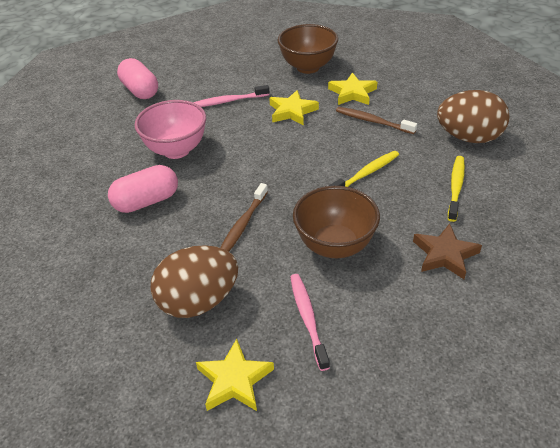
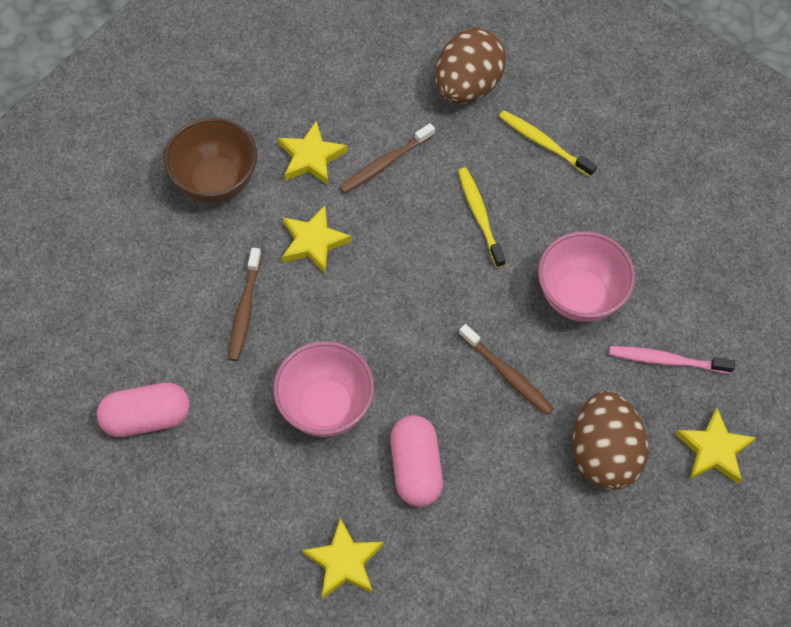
camera: 70 degrees left, 20 degrees up
pink toothbrush [193,85,269,107] -> brown toothbrush [229,248,262,361]
brown bowl [293,186,380,258] -> pink bowl [538,231,635,322]
brown star [413,223,482,279] -> none
none -> yellow star [302,518,383,599]

